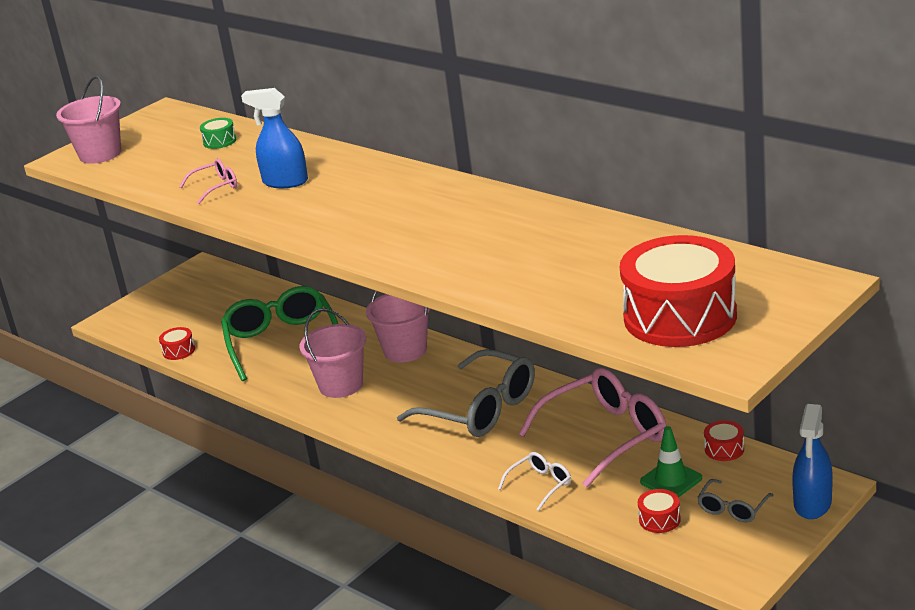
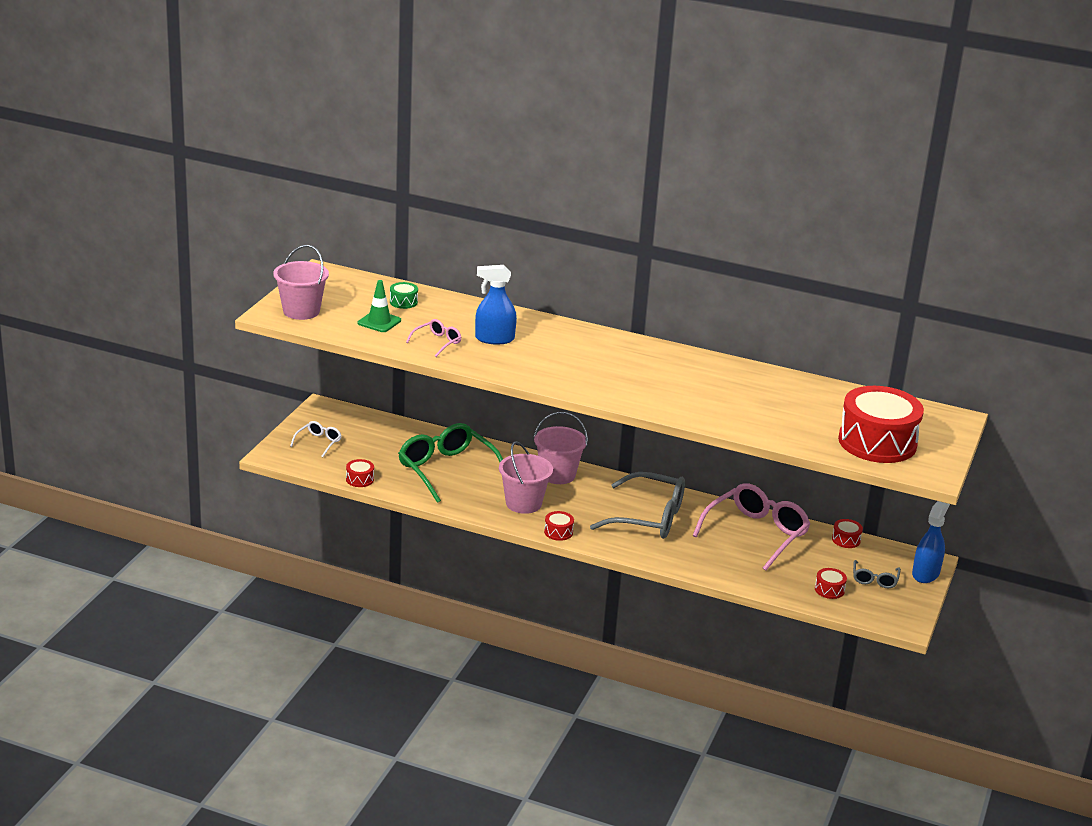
camera: 25 degrees left, 0 degrees up
white glasses [498,452,571,511] -> white glasses moved to [290,421,342,457]
green traffic cone [640,426,702,497] -> green traffic cone moved to [358,280,401,332]
blue spray bottle [792,404,833,519] -> blue spray bottle turned 150 degrees counterclockwise [912,501,950,583]
none -> red drum [544,511,574,541]

